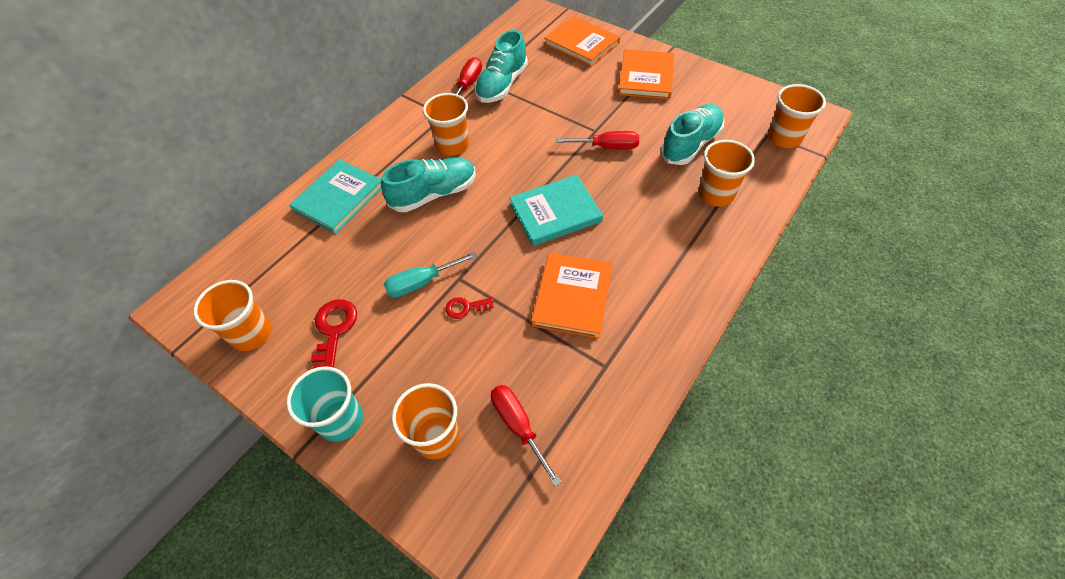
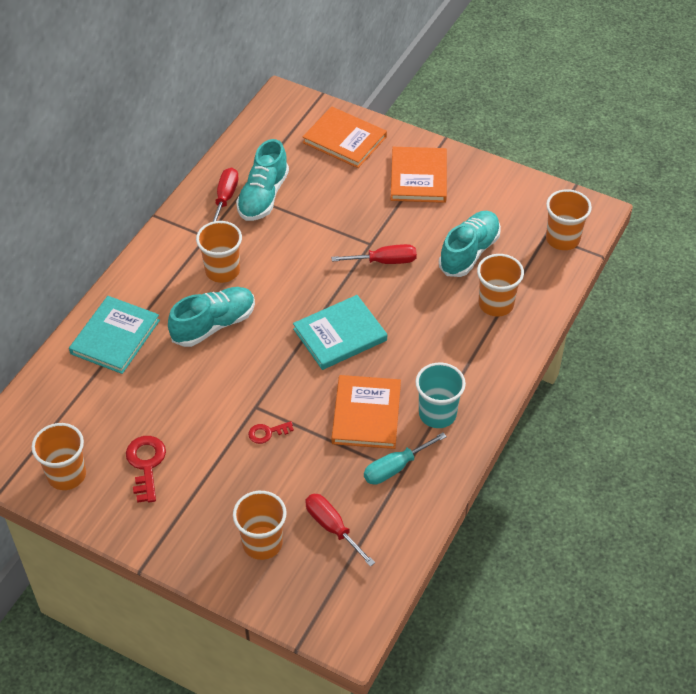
camera: 10 degrees left, 5 degrees down
turquoise cup [286,366,363,442] -> turquoise cup moved to [415,362,466,428]
turquoise screwdriver [383,252,477,297] -> turquoise screwdriver moved to [364,433,447,485]

